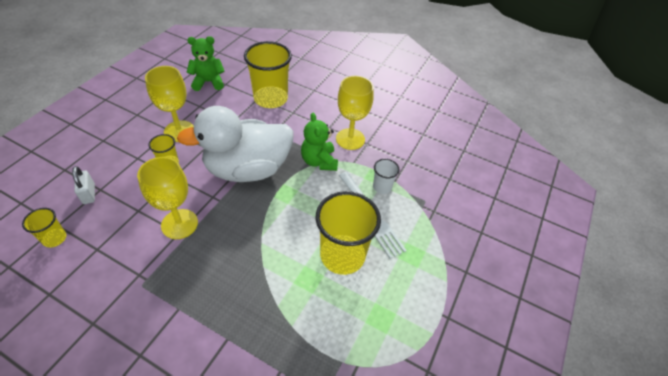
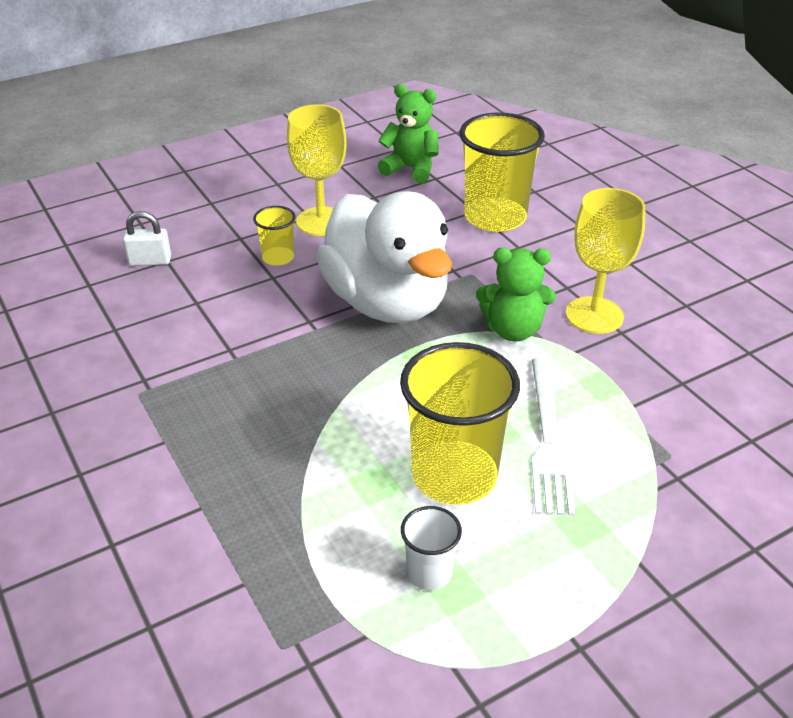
camera: 35 degrees right, 10 degrees down
yellow cup [22,208,66,248] -> none
white padlock [72,166,95,204] -> white padlock turned 75 degrees clockwise [123,211,171,266]
yellow goblet [137,157,198,239] -> none
white duck [177,106,294,182] -> white duck turned 135 degrees counterclockwise [317,191,452,323]
green teddy bear [301,113,338,171] -> green teddy bear turned 105 degrees counterclockwise [476,248,556,341]
white cup [373,159,400,194] -> white cup moved to [401,506,462,590]

